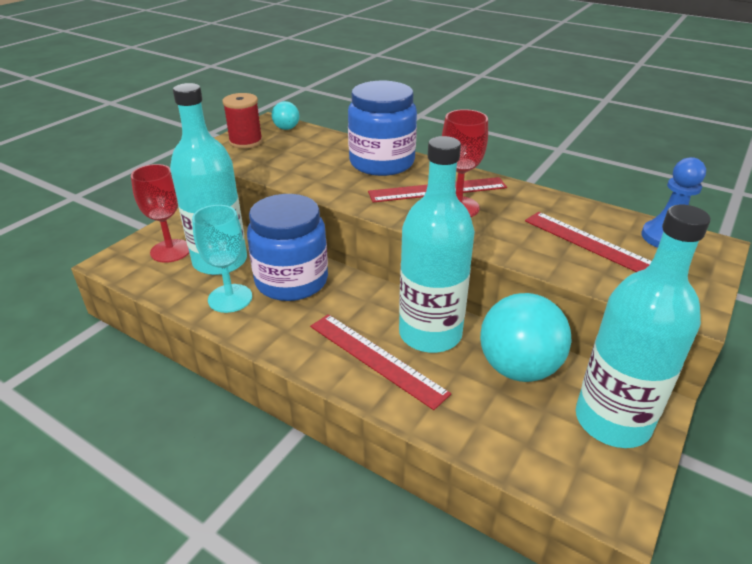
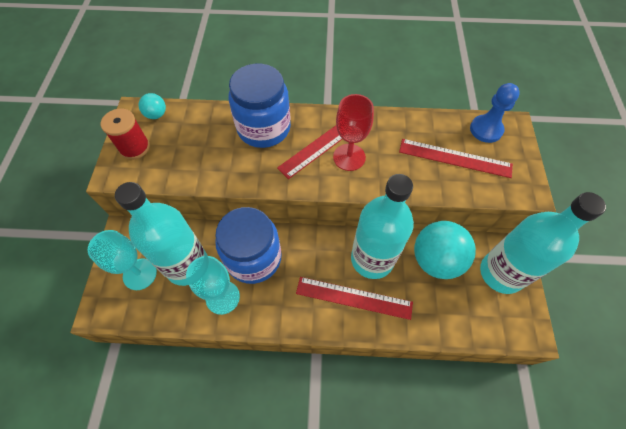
camera: 30 degrees left, 25 degrees up
red goblet [131,164,189,263] -> turquoise goblet [87,230,157,290]

